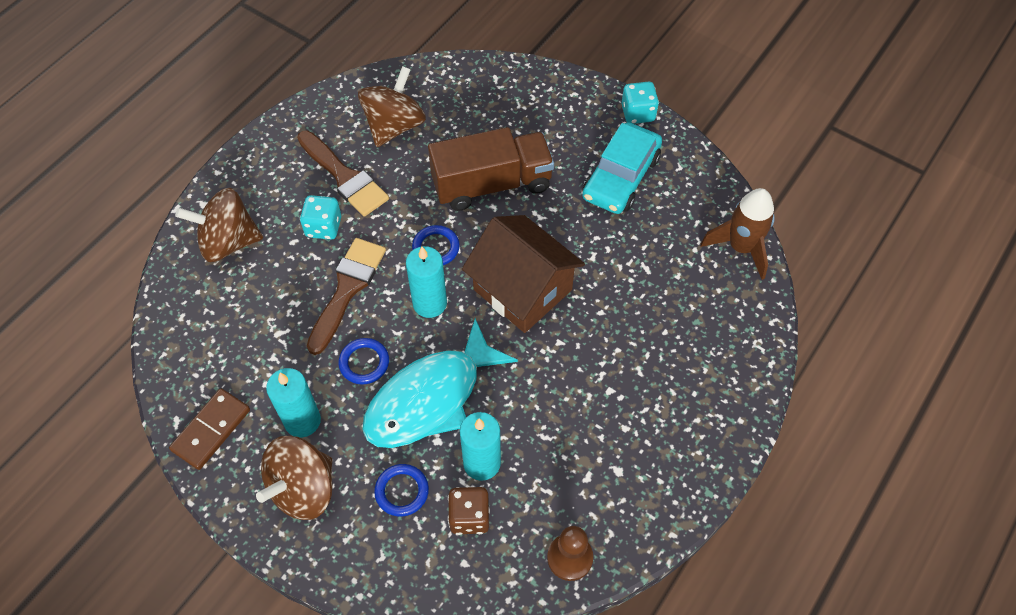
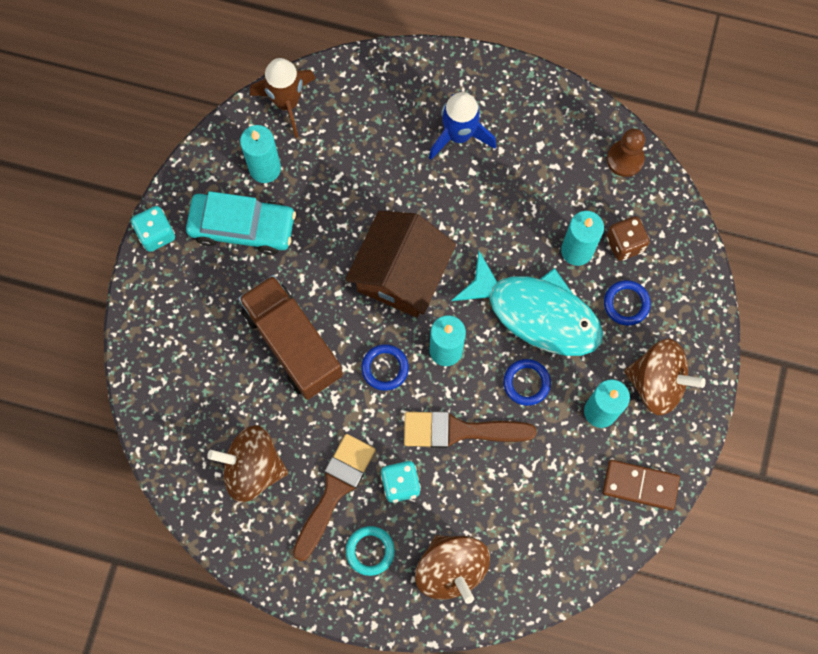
camera: 110 degrees left, 15 degrees up
none -> turquoise candle [240,125,281,183]
none -> turquoise ring [346,526,395,576]
none -> blue rocket [429,92,496,160]

